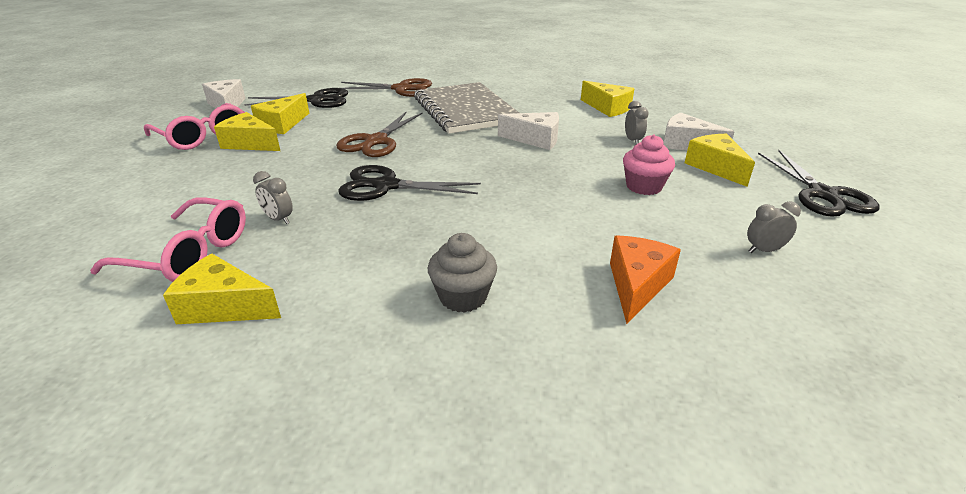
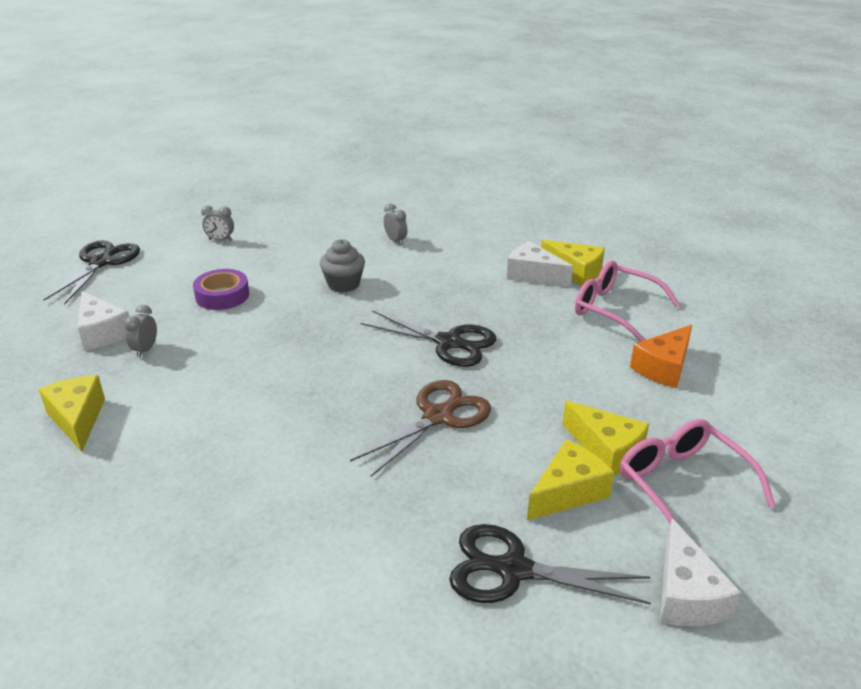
camera: 160 degrees left, 0 degrees up
grey clock [253,171,293,224] -> grey clock moved to [384,203,407,245]
brown scissors [341,78,432,97] -> none
grey notebook [414,82,519,134] -> none
grey cupcake [428,233,497,313] -> grey cupcake moved to [320,239,365,292]
white cheese [498,112,559,150] -> white cheese moved to [507,241,573,287]
orange cheese [610,235,681,324] -> orange cheese moved to [630,325,692,388]
pink cupcake [623,135,675,195] -> purple tape [193,269,249,310]
yellow cheese [685,134,755,187] -> none

